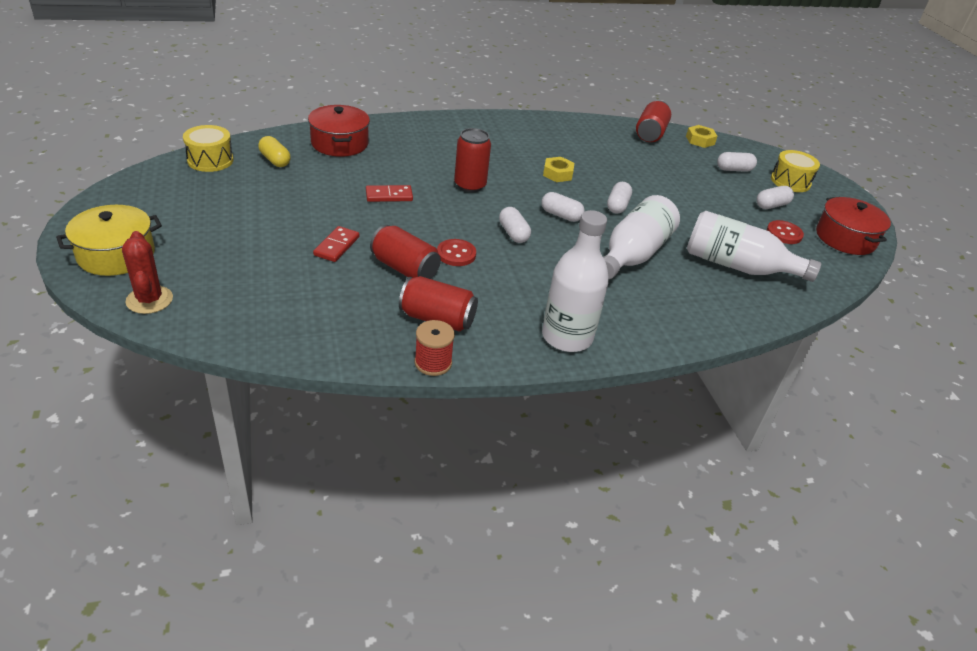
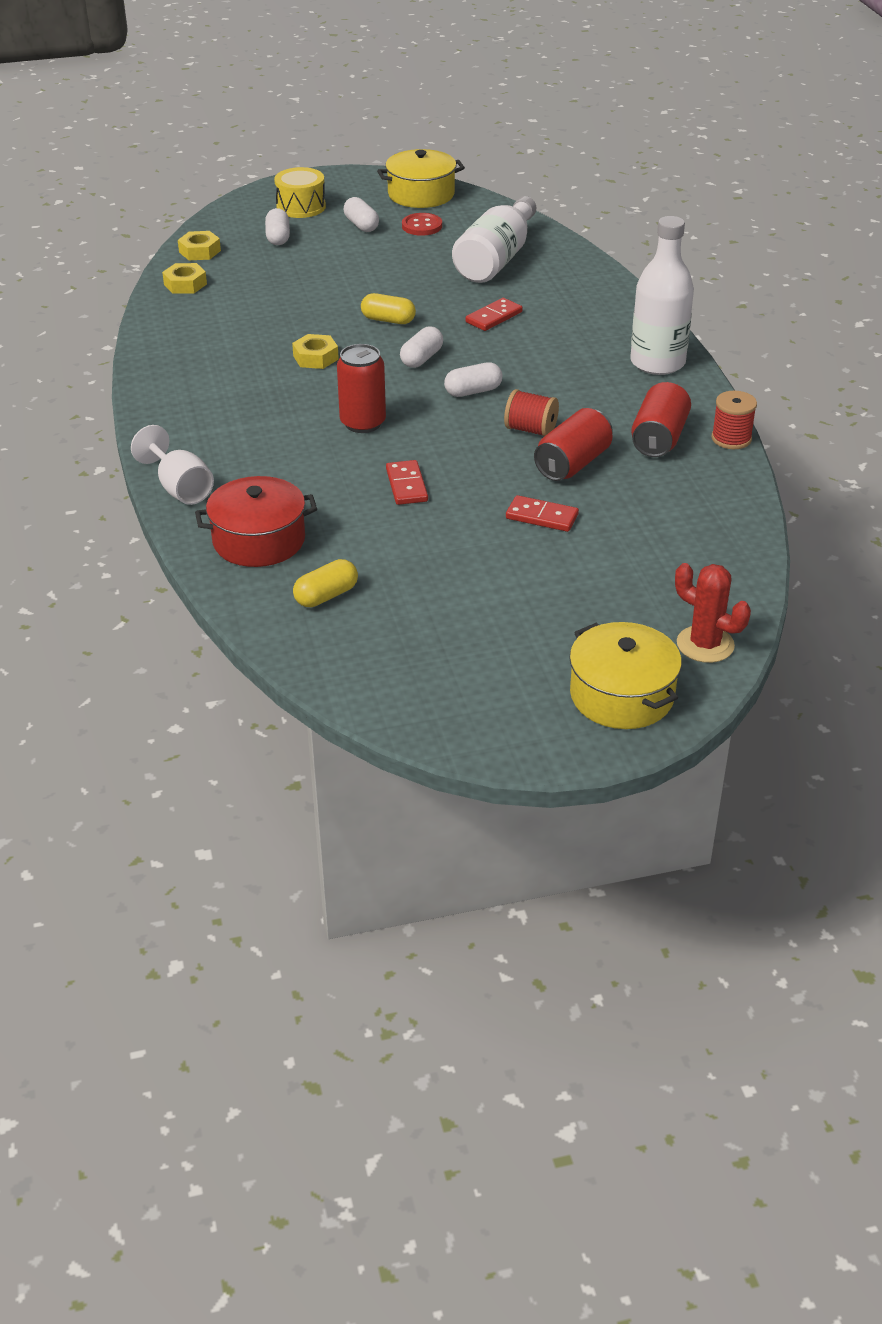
camera: 85 degrees left, 0 degrees up
red cactus [122,231,173,314] -> red cactus turned 60 degrees clockwise [675,563,751,663]
yellow drum [183,125,234,172] -> none
red button [437,239,476,266] -> red spool [504,389,559,436]
white bottle [603,195,680,279] -> red domino [465,298,523,331]
white capsule [607,182,632,213] -> yellow capsule [361,293,416,324]
red can [636,101,671,142] -> yellow nut [162,263,207,294]
red pot [816,197,891,255] -> yellow pot [377,149,465,208]
none -> white goblet [131,425,214,505]

